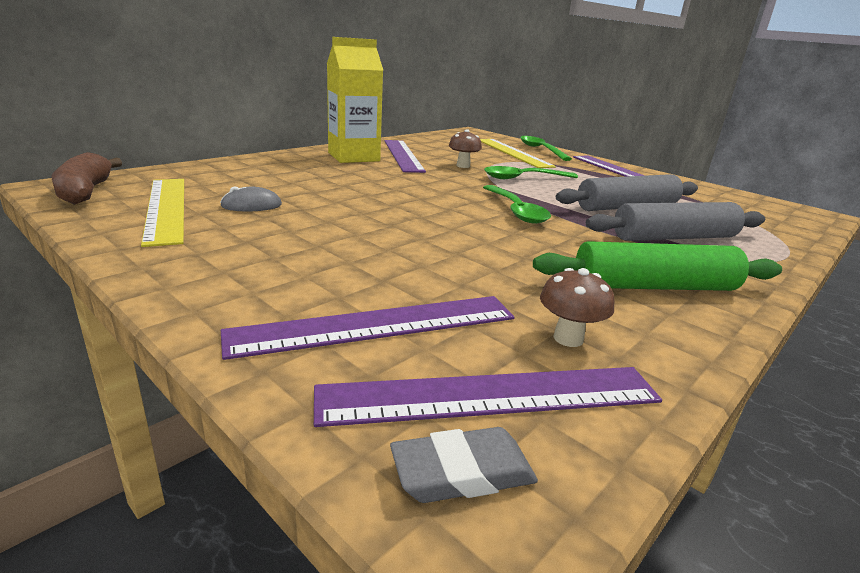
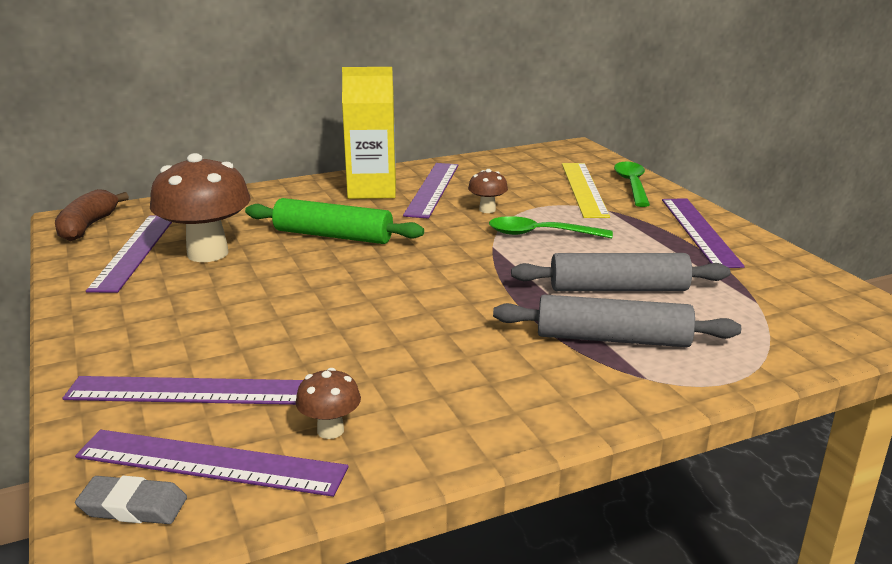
camera: 25 degrees right, 0 degrees up
yellow ruler [141,179,184,247] -> purple ruler [86,215,172,293]
grey mouse [220,186,282,211] -> brown mushroom [150,153,250,262]
green spoon [483,185,551,224] -> none
green rolling pin [533,241,782,291] -> green rolling pin moved to [245,198,424,244]

